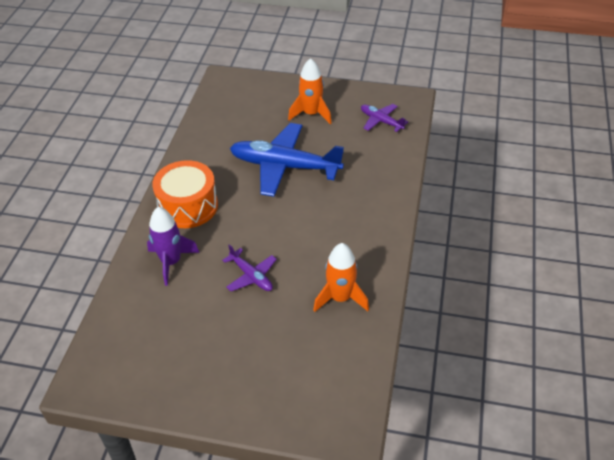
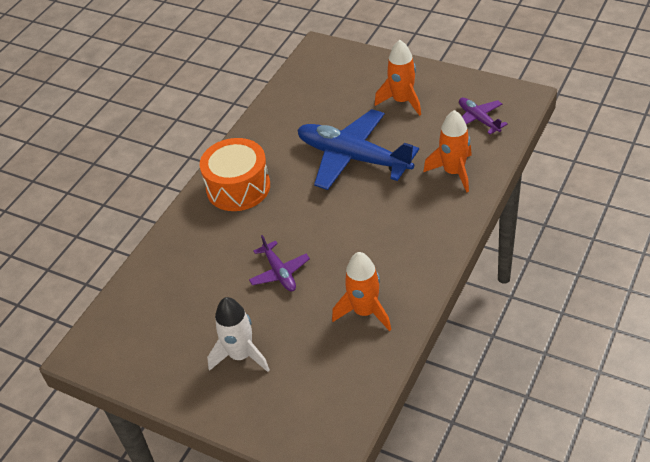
camera: 20 degrees right, 0 degrees up
purple rocket [147,207,199,286] -> none
none -> white rocket [207,297,270,372]
none -> orange rocket [423,110,472,192]

